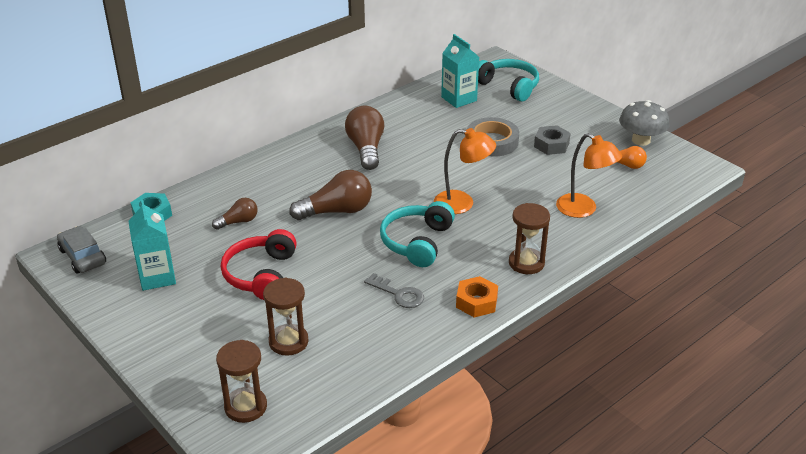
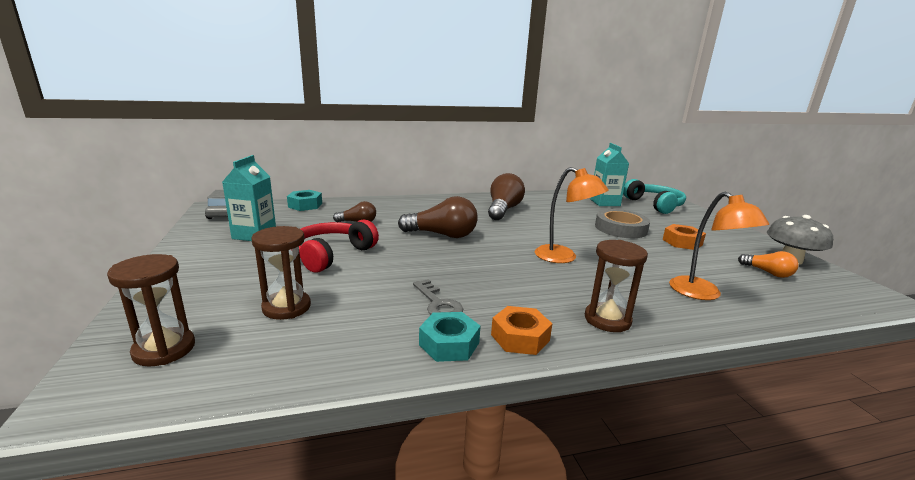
camera: 25 degrees right, 15 degrees down
turquoise headphones [380,201,455,267] -> none
grey nut [534,125,571,155] -> orange nut [662,224,706,250]
none -> turquoise nut [419,312,481,362]

